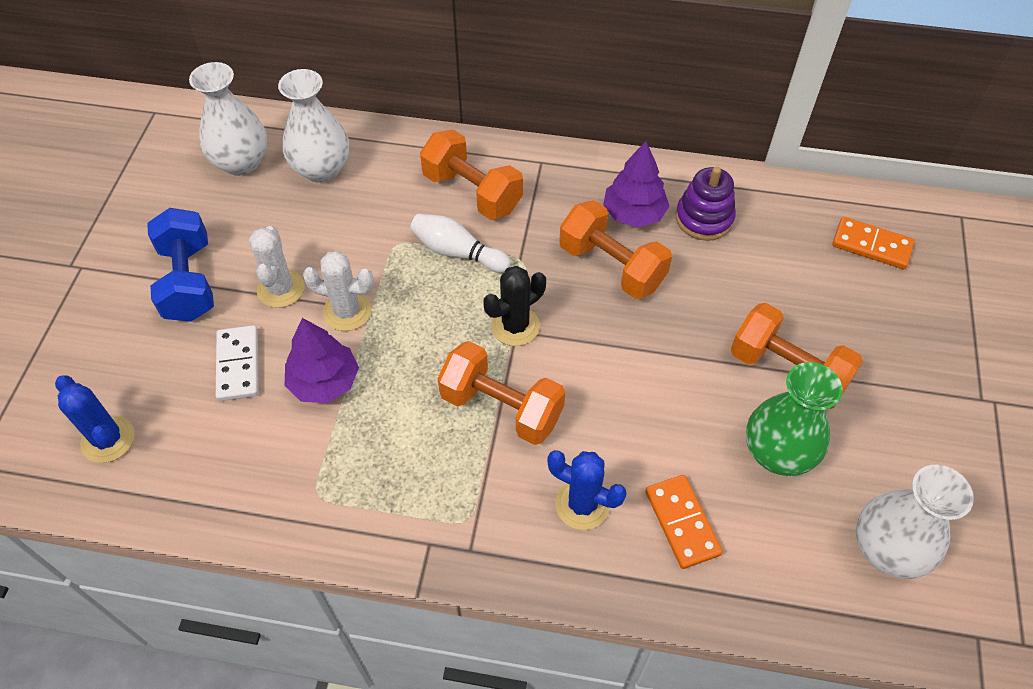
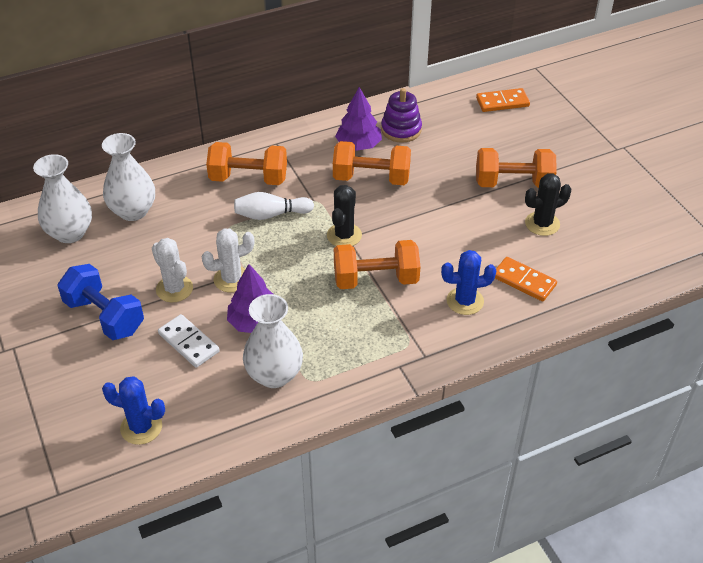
camera: 35 degrees left, 10 degrees down
green vase [746,362,843,476] -> black cactus [525,173,571,236]
white vase [856,465,974,579] -> white vase moved to [243,294,303,388]

